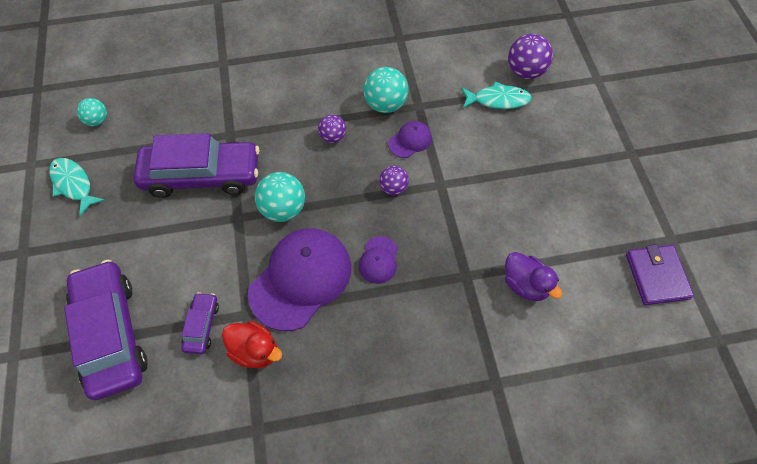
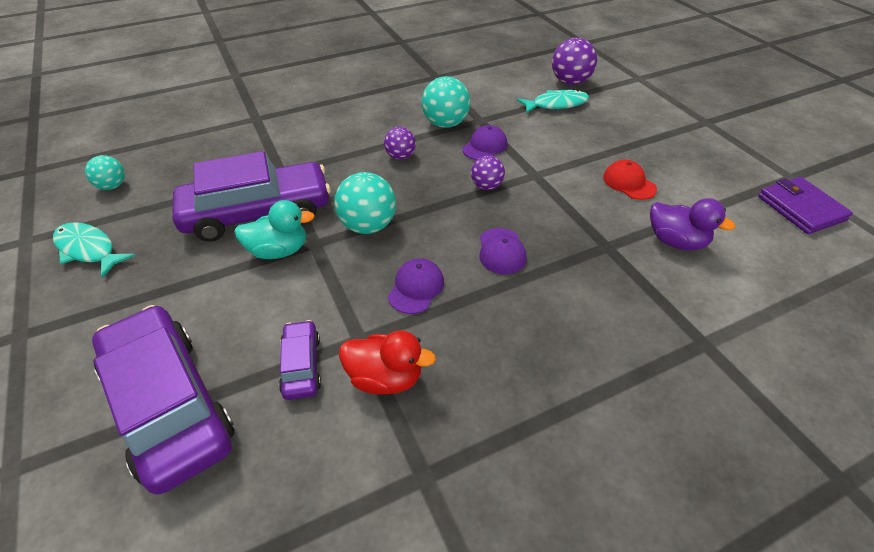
camera: 15 degrees left, 15 degrees down
purple cap [248,228,351,331] -> purple cap [388,258,444,314], size x0.46
none -> turquoise duck [234,200,315,259]
none -> red cap [603,160,657,200]

